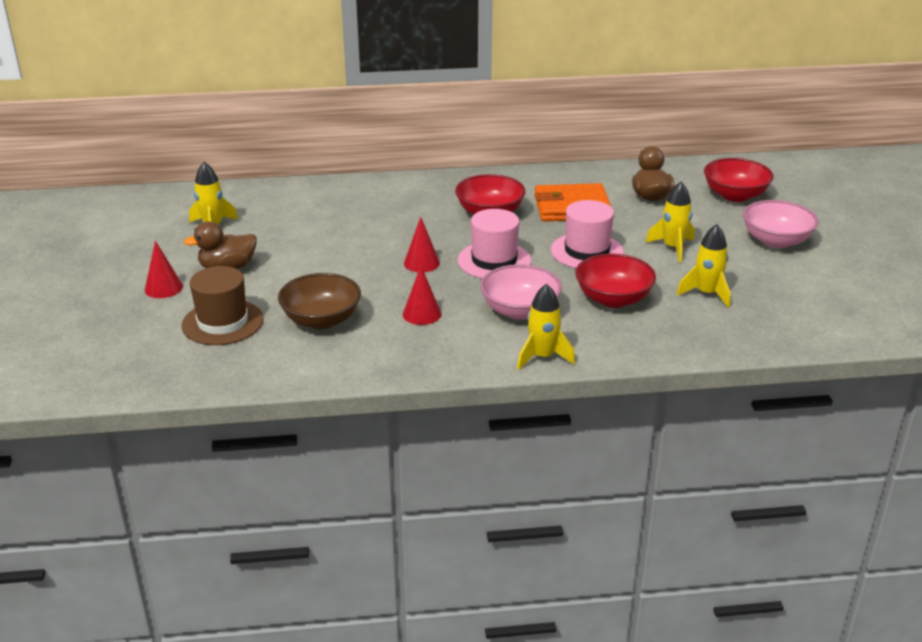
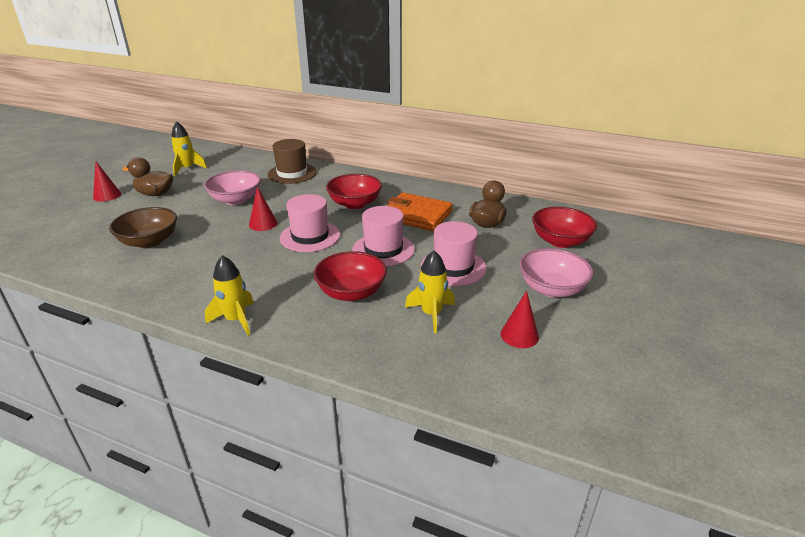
camera: 30 degrees right, 0 degrees up
brown hat [182,266,264,345] -> brown hat moved to [268,139,317,184]
red cone [403,266,441,325] -> red cone moved to [500,291,539,348]
pink bowl [480,264,562,320] -> pink bowl moved to [204,170,261,205]
yellow rocket [645,182,695,263] -> pink hat [421,221,486,286]

